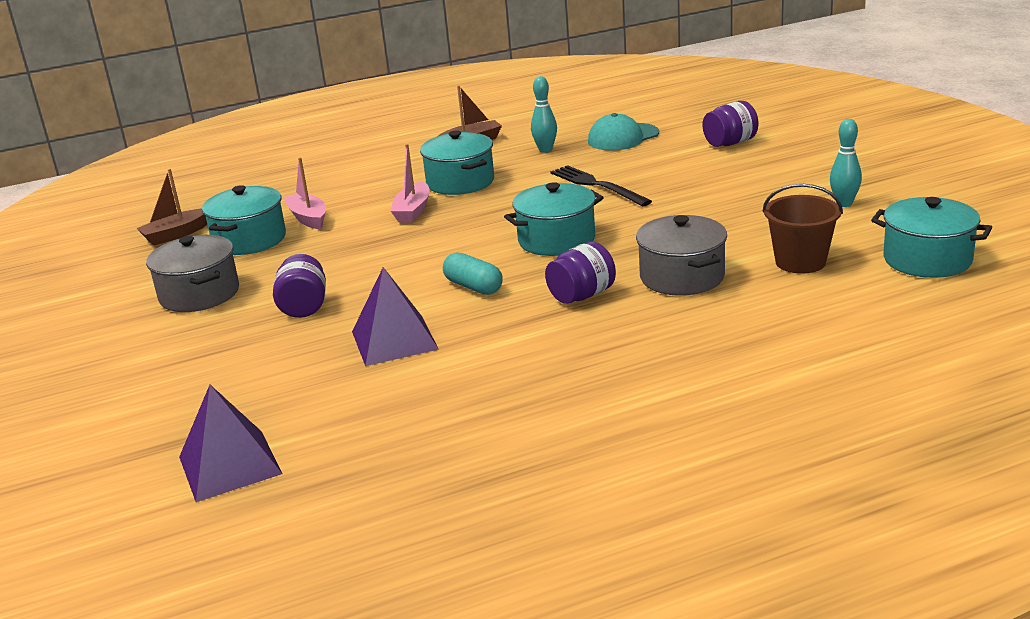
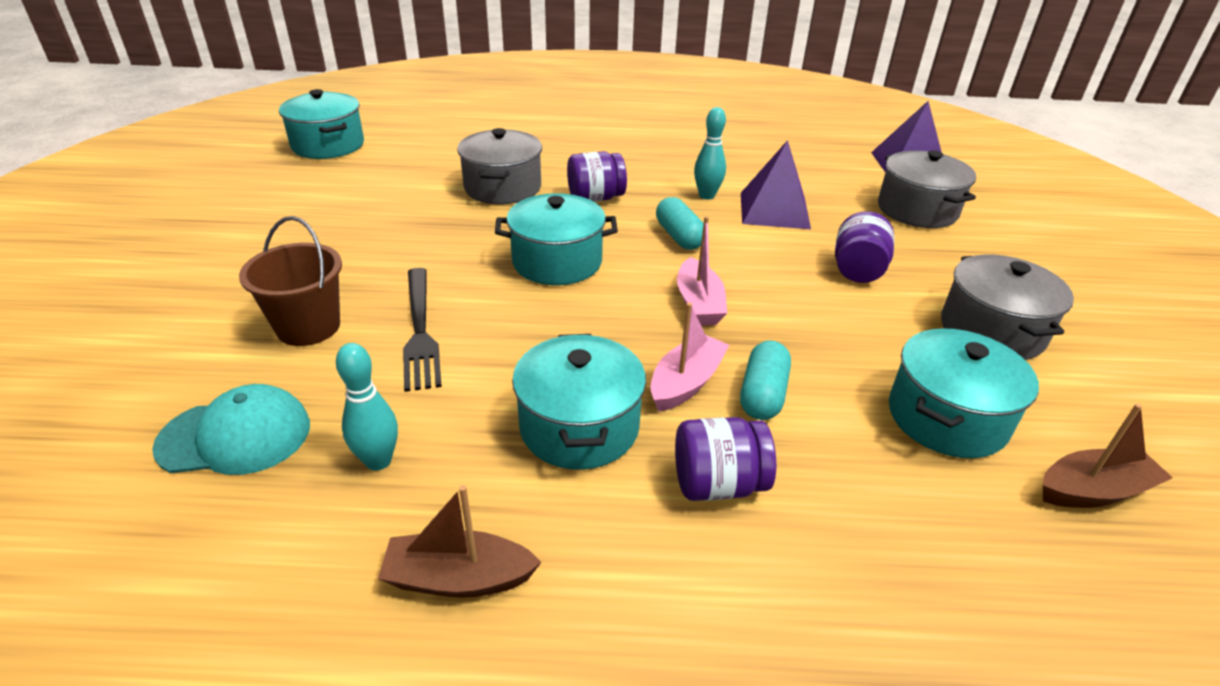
camera: 160 degrees left, 10 degrees up
pink boat [283,157,326,229] -> pink boat moved to [677,216,727,326]
purple jar [703,101,758,147] -> purple jar moved to [675,417,776,501]
brown bucket [763,184,843,274] -> brown bucket moved to [239,216,342,346]
turquoise bowling pin [830,119,862,207] -> turquoise bowling pin moved to [694,107,726,200]
none -> turquoise capsule [740,340,791,420]
none -> grey pot [878,150,976,228]

